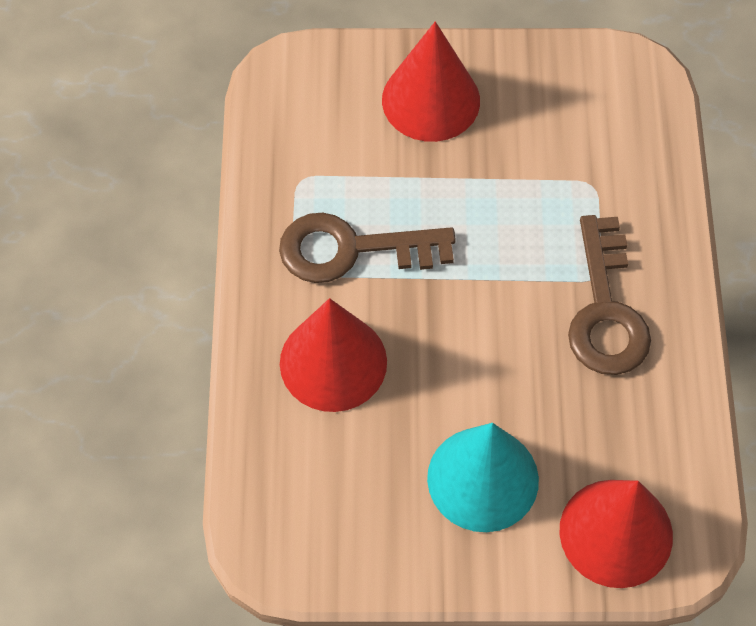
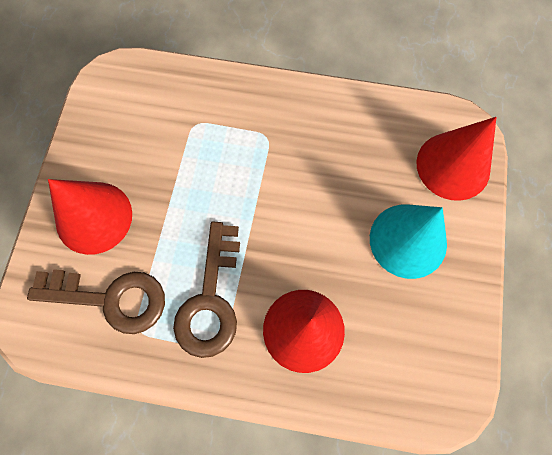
camera: 80 degrees left, 10 degrees up
brown key [568,215,651,375] -> brown key moved to [27,269,165,334]

